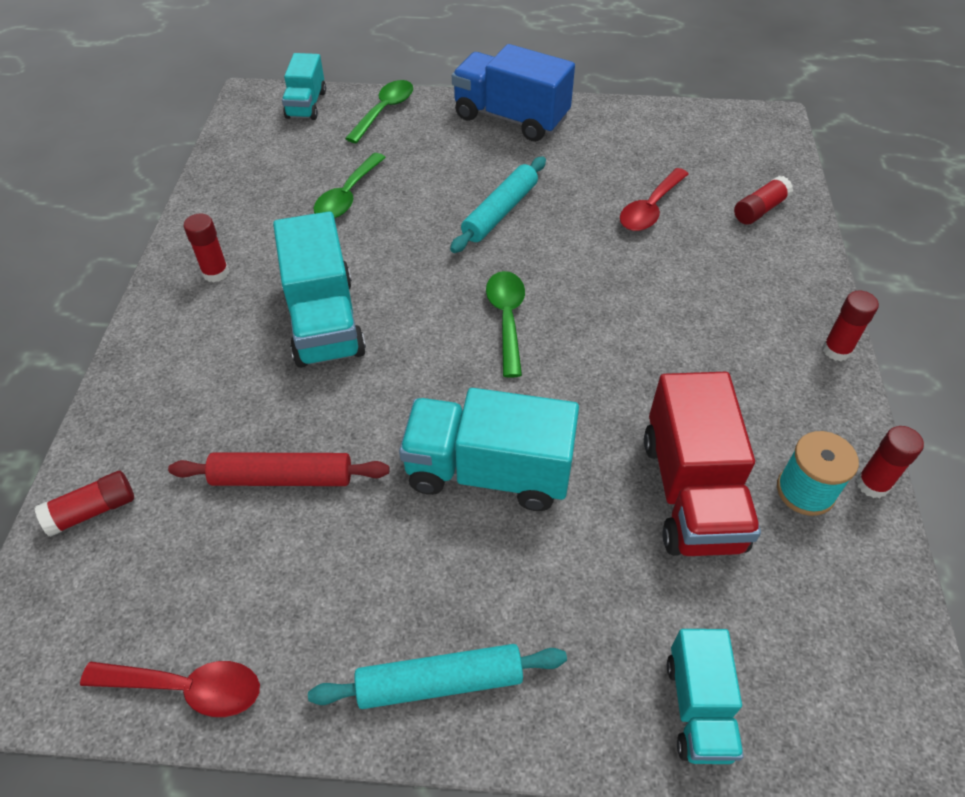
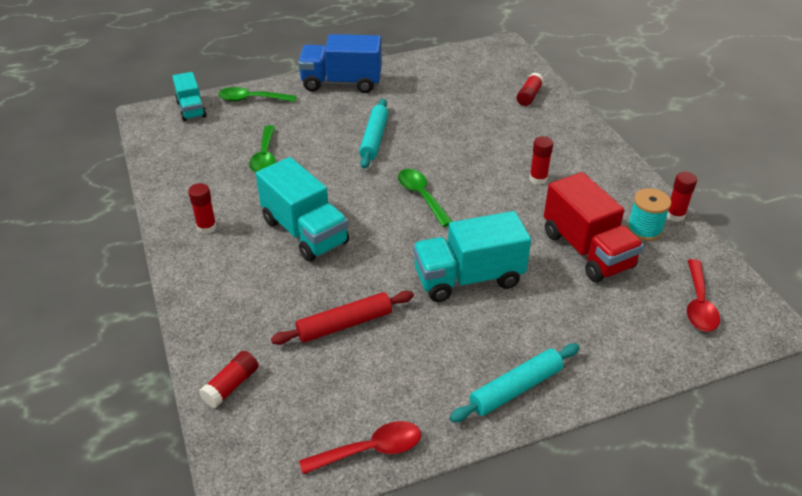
camera: 25 degrees left, 10 degrees down
green spoon [345,80,413,144] -> green spoon turned 90 degrees counterclockwise [218,87,297,102]
red spoon [620,168,689,231] -> red spoon moved to [687,259,720,331]
turquoise truck [667,629,744,764] -> none
red glue stick [822,290,879,361] -> red glue stick moved to [529,136,553,185]

